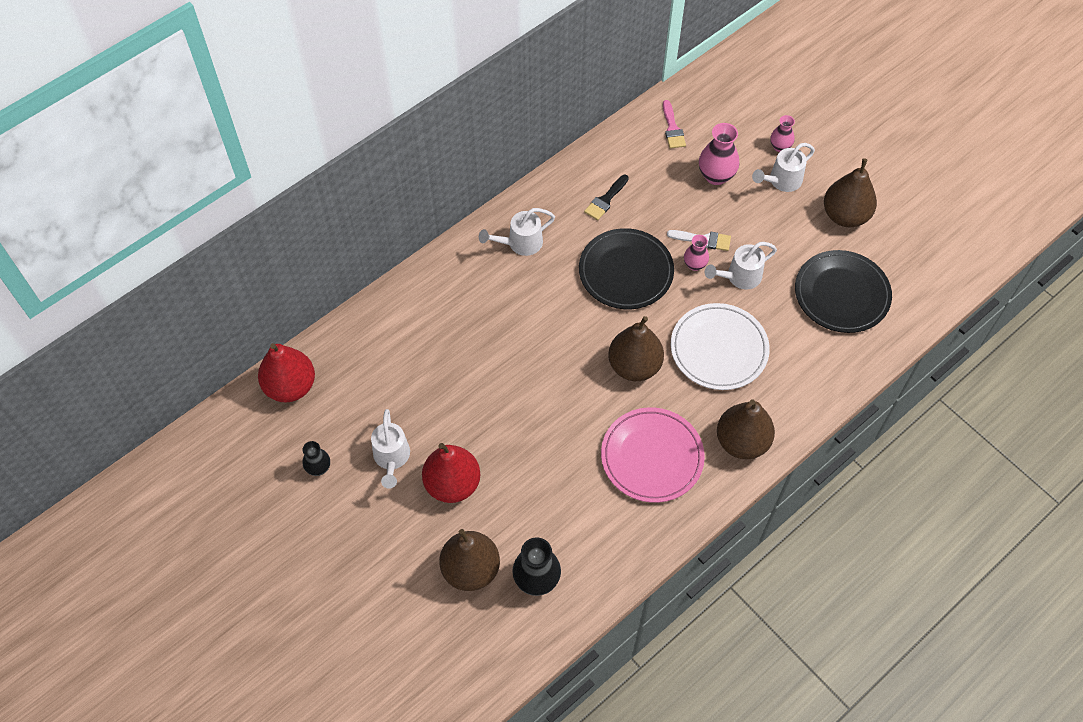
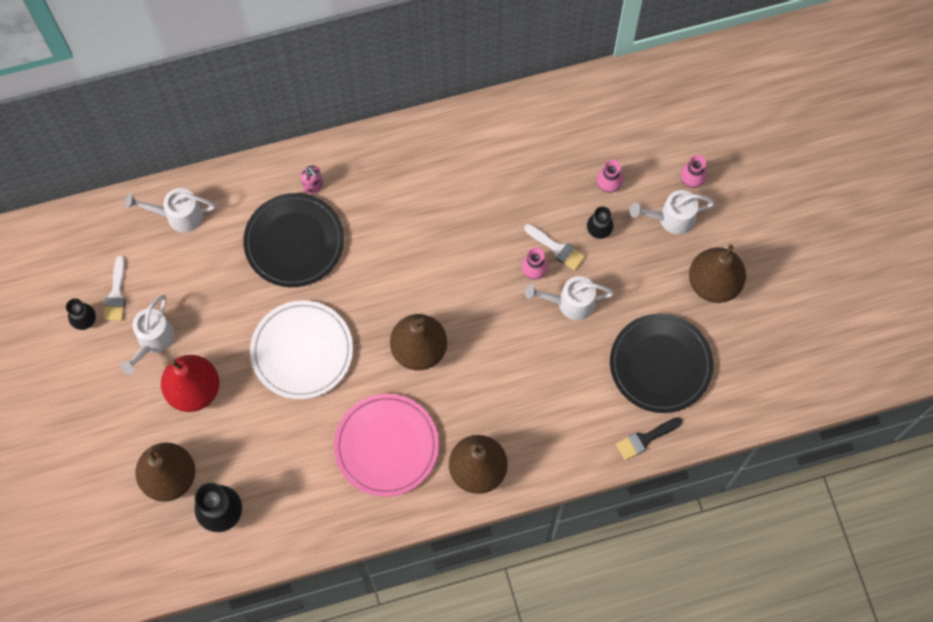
camera: 25 degrees right, 10 degrees up
red pear [258,343,315,402] -> none
white watering can [479,208,555,256] -> white watering can moved to [125,188,216,233]
black plate [579,228,674,309] -> black plate moved to [243,193,344,287]
black brush [584,175,629,220] -> black brush moved to [616,417,682,460]
pink brush [663,100,686,149] -> none
white plate [671,303,770,390] -> white plate moved to [250,300,353,399]
pink vase [699,123,739,185] -> pink vase [597,160,623,193], size x0.60
none -> white brush [103,255,126,321]
none -> pink soap dispenser [301,165,323,194]
none -> black vase [587,206,613,239]

